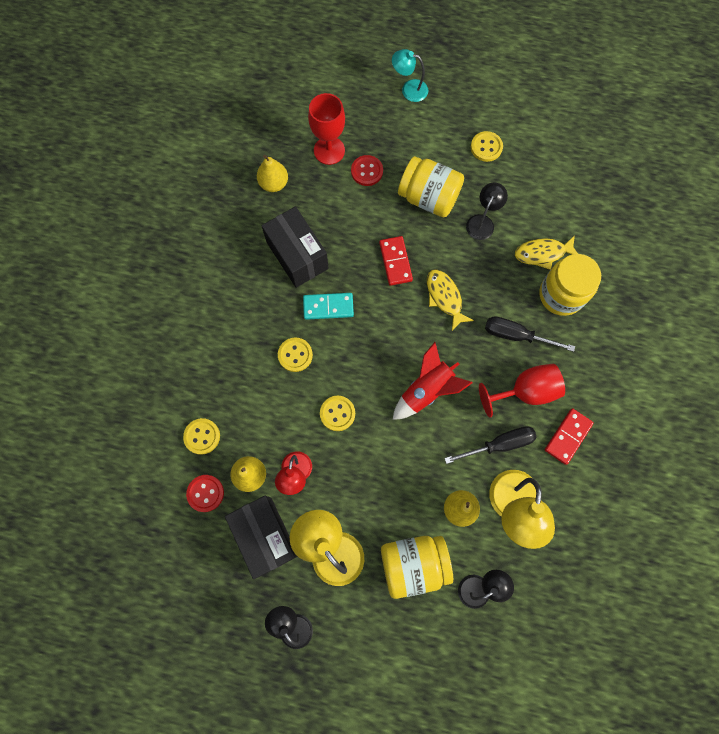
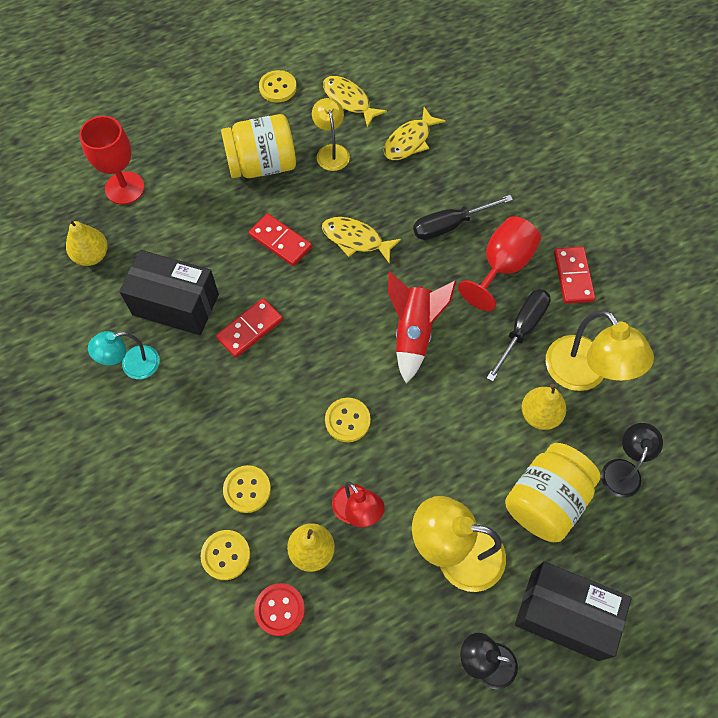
camera: 40 degrees left, 10 degrees down
black box [225,496,298,579] -> black box moved to [515,561,632,661]
yellow button [278,337,313,372] -> yellow button moved to [223,465,271,513]
turquoise domino [303,293,354,320] -> red domino [216,298,283,358]
red button [351,155,383,186] -> none
turquoise lamp [392,49,428,102] -> turquoise lamp moved to [88,331,160,379]
black lamp [466,183,508,240] -> yellow lamp [312,98,350,171]
yellow jar [540,254,601,316] -> none
none -> yellow fish [323,76,387,128]

